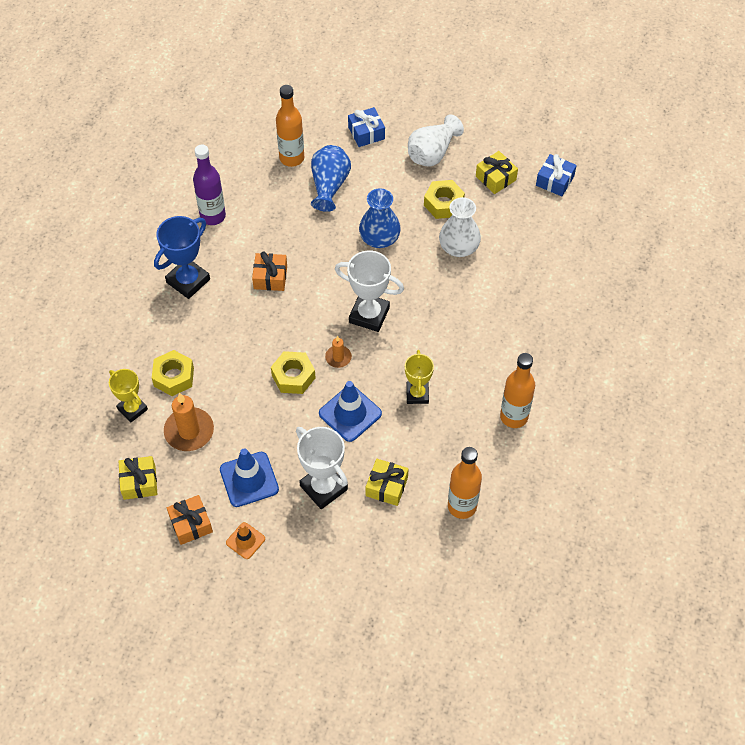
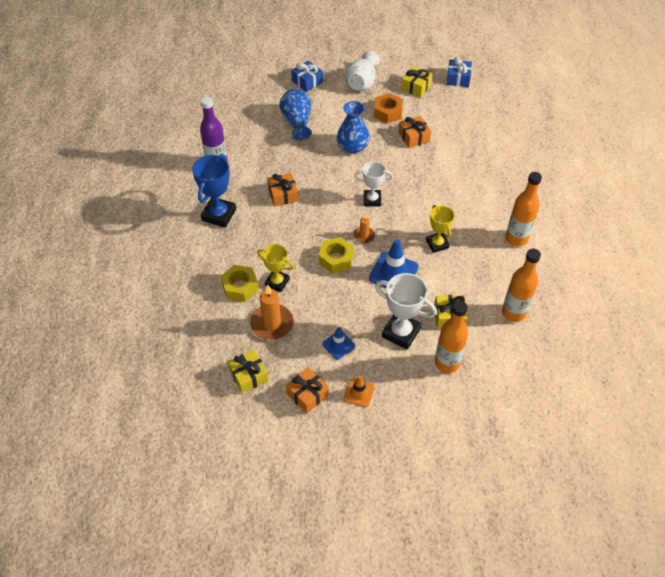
camera: 20 degrees left, 5 degrees down
yellow trophy [109,369,148,422] -> yellow trophy moved to [257,244,294,292]
blue traffic cone [220,448,279,507] -> blue traffic cone [322,327,355,360], size x0.59
orange bottle [276,85,304,167] -> orange bottle moved to [435,301,468,373]
white trophy [335,250,404,332] -> white trophy [354,161,393,206], size x0.66
yellow nut [424,180,465,219] -> orange nut [374,93,403,124]
white vase [439,197,481,257] -> orange gift [398,116,431,148]

